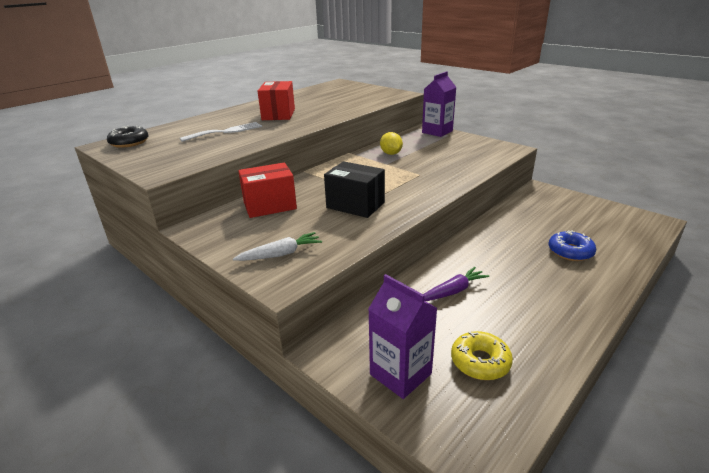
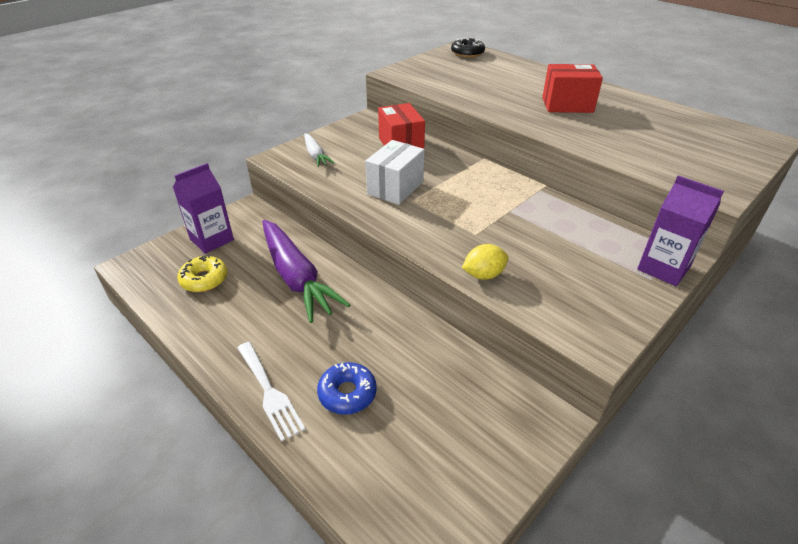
camera: 90 degrees right, 10 degrees up
white fork [180,122,262,142] -> white fork moved to [237,342,305,442]
black box [324,161,385,218] -> white box [365,140,424,205]
yellow lemon [380,132,403,155] -> yellow lemon moved to [462,244,508,279]
purple carrot [423,267,489,301] -> purple carrot [262,220,350,323], size x2.03

